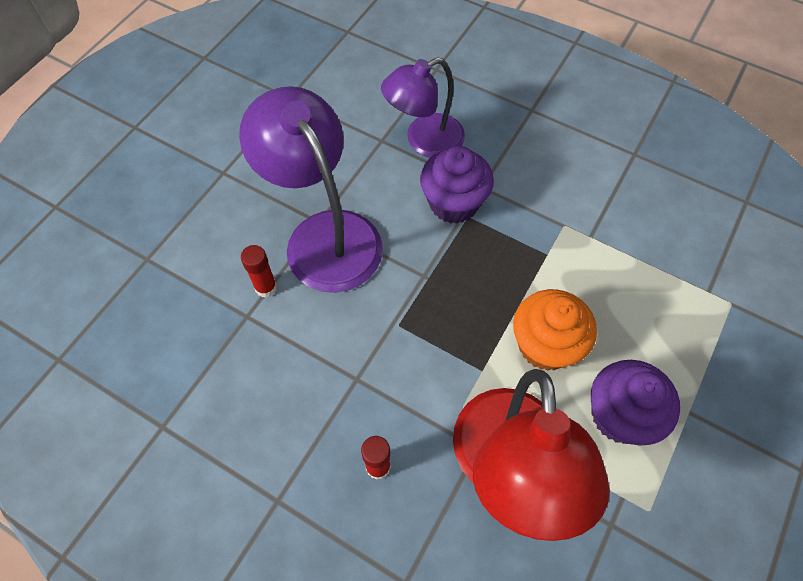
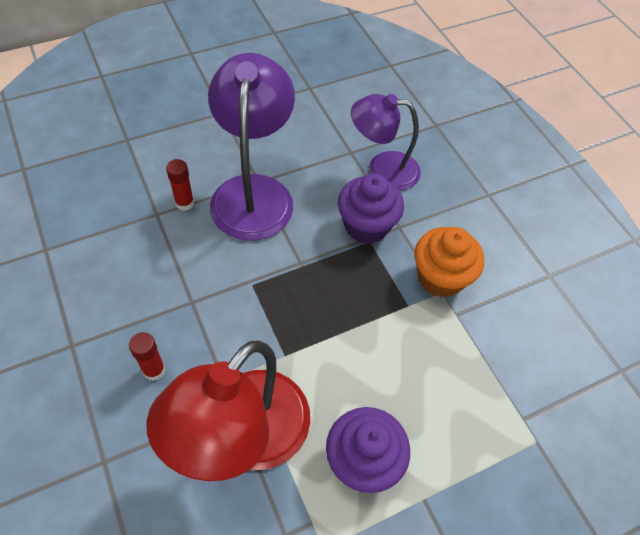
camera: 30 degrees right, 5 degrees down
orange cupcake [513,289,597,371] -> orange cupcake moved to [414,227,484,297]

